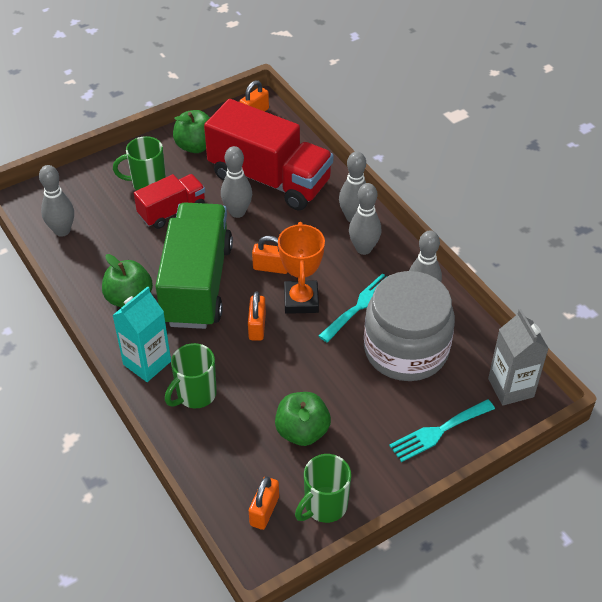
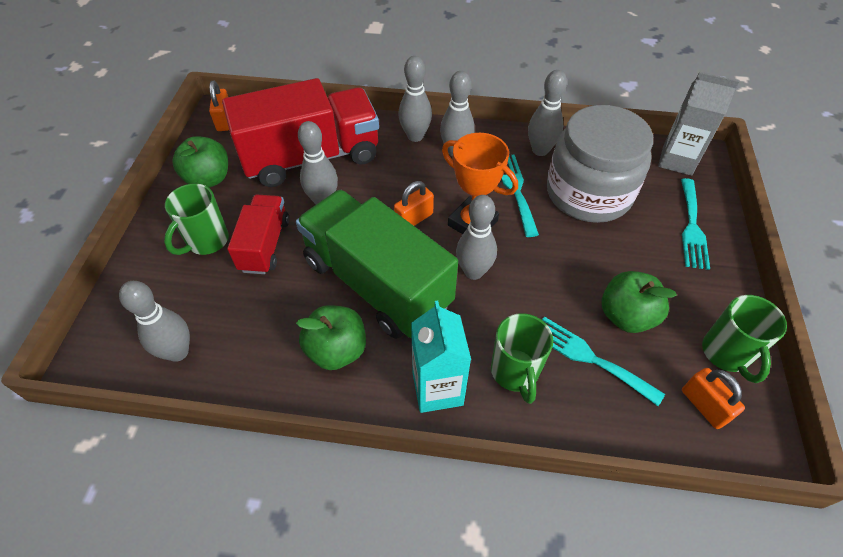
camera: 50 degrees left, 5 degrees up
orange padlock [248,292,266,341] -> grey bowling pin [456,195,497,280]
none -> turquoise fork [542,316,665,406]

